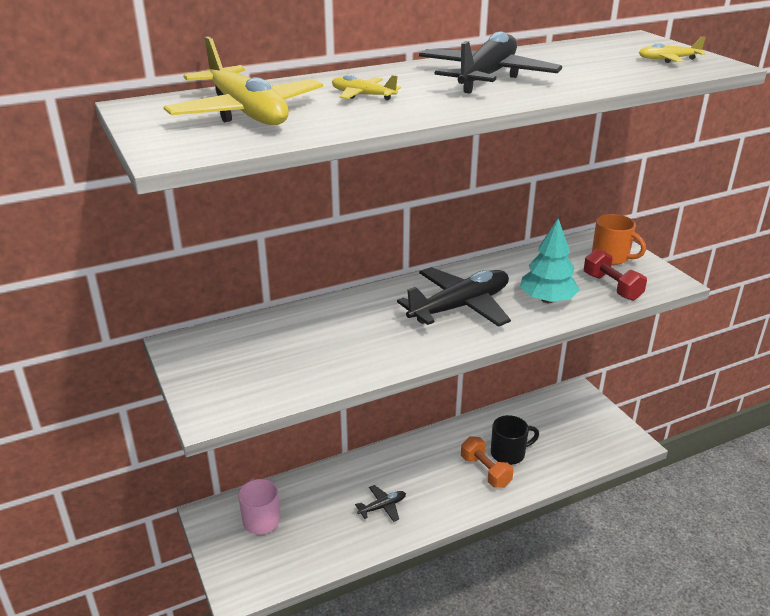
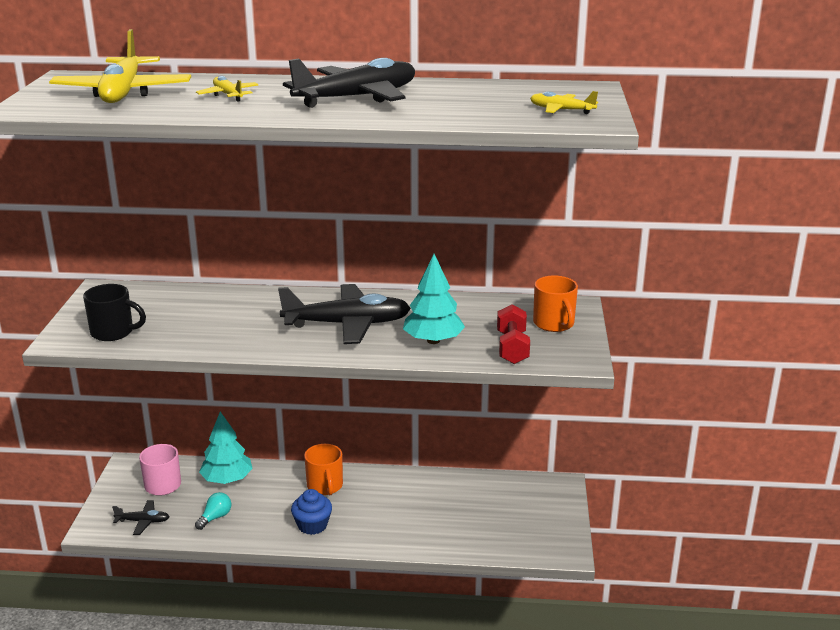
camera: 30 degrees right, 5 degrees down
black plane [355,485,406,522] -> black plane moved to [112,500,169,535]
orange dumbbell [461,436,514,488] -> none
black mug [491,415,539,465] -> black mug moved to [83,284,146,341]
none -> turquoise light bulb [195,492,231,530]
none -> turquoise tree [199,412,253,484]
none -> blue cupcake [291,489,332,535]
none -> orange mug [304,444,343,495]

